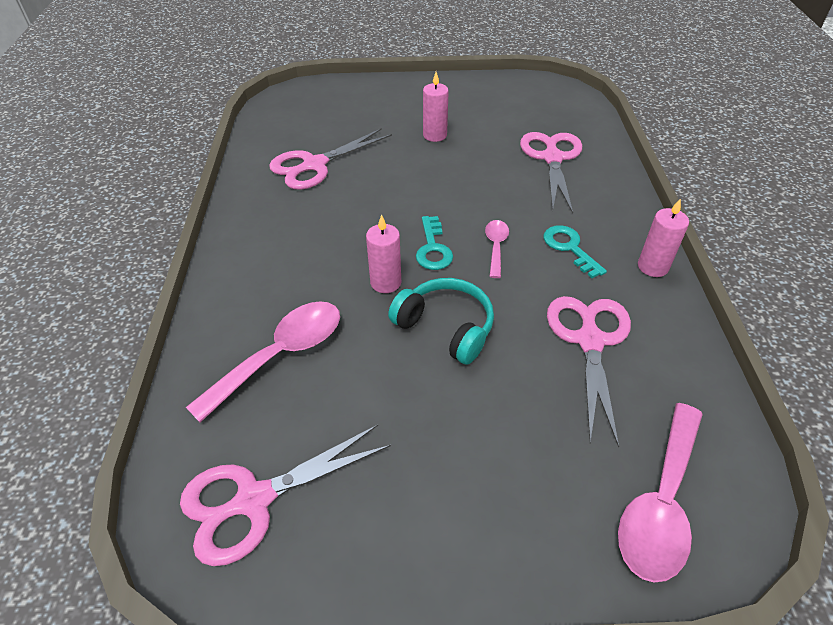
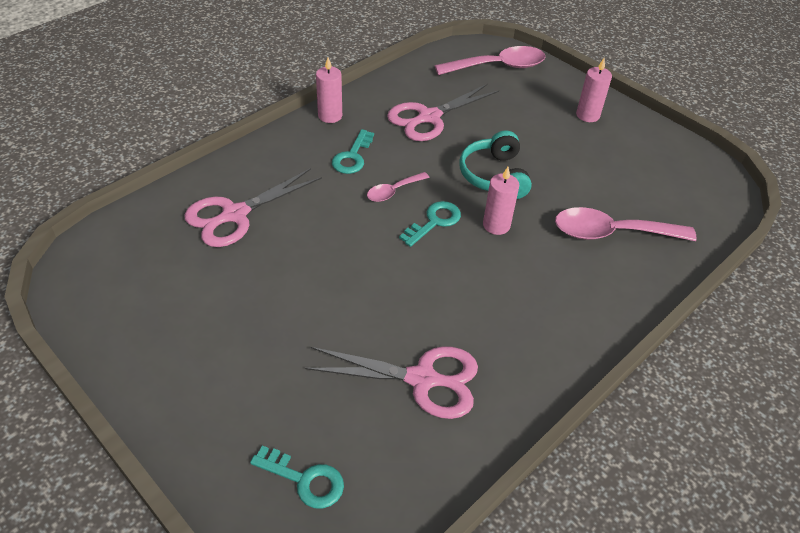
camera: 135 degrees left, 0 degrees up
pink scissors [180,425,391,566] -> none
pink candle [423,72,449,142] -> pink candle moved to [576,58,612,122]
none -> turquoise key [250,446,344,509]

